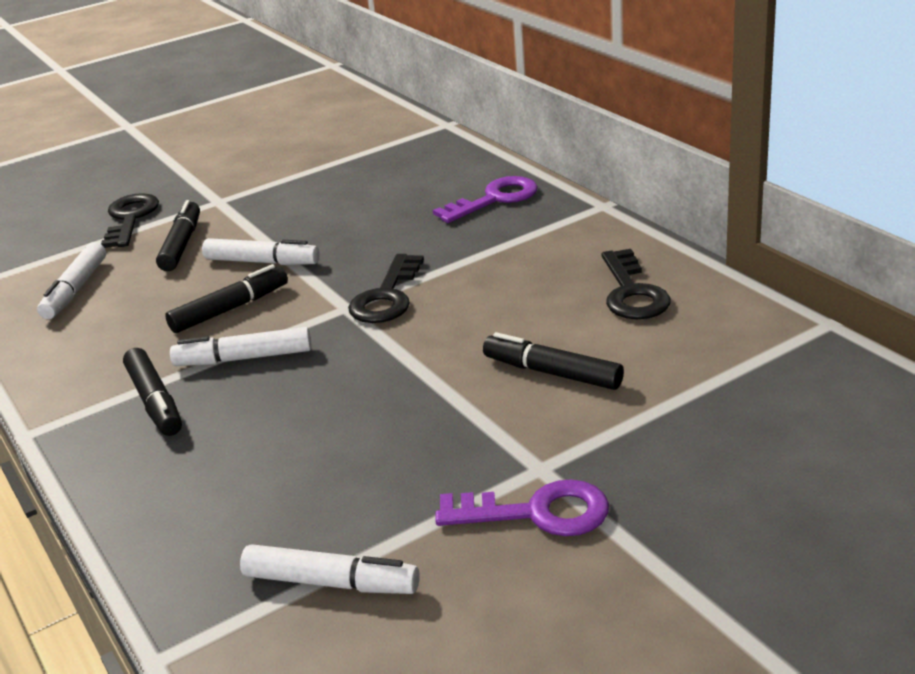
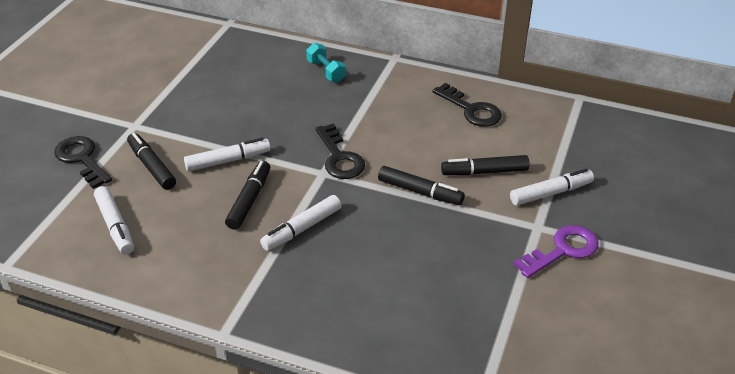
camera: 40 degrees left, 10 degrees up
black marker [123,348,182,436] -> black marker moved to [378,166,465,205]
white marker [240,544,420,594] -> white marker moved to [510,169,594,206]
purple key [433,176,538,223] -> turquoise dumbbell [306,43,346,82]

